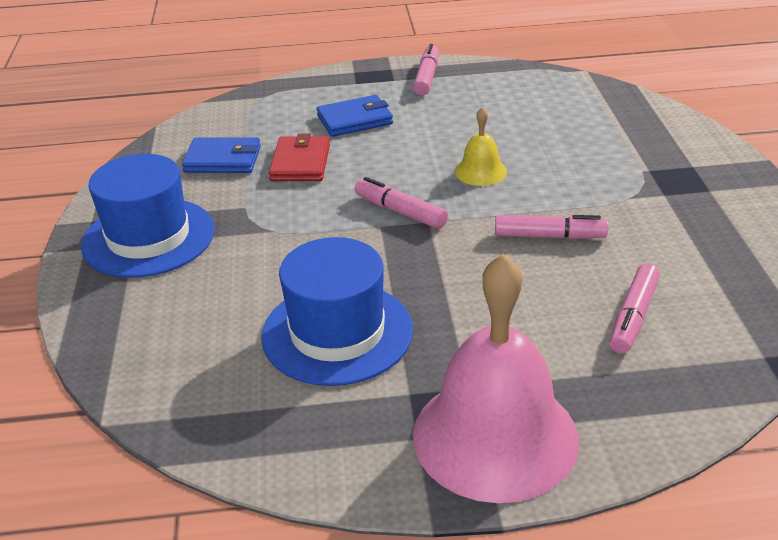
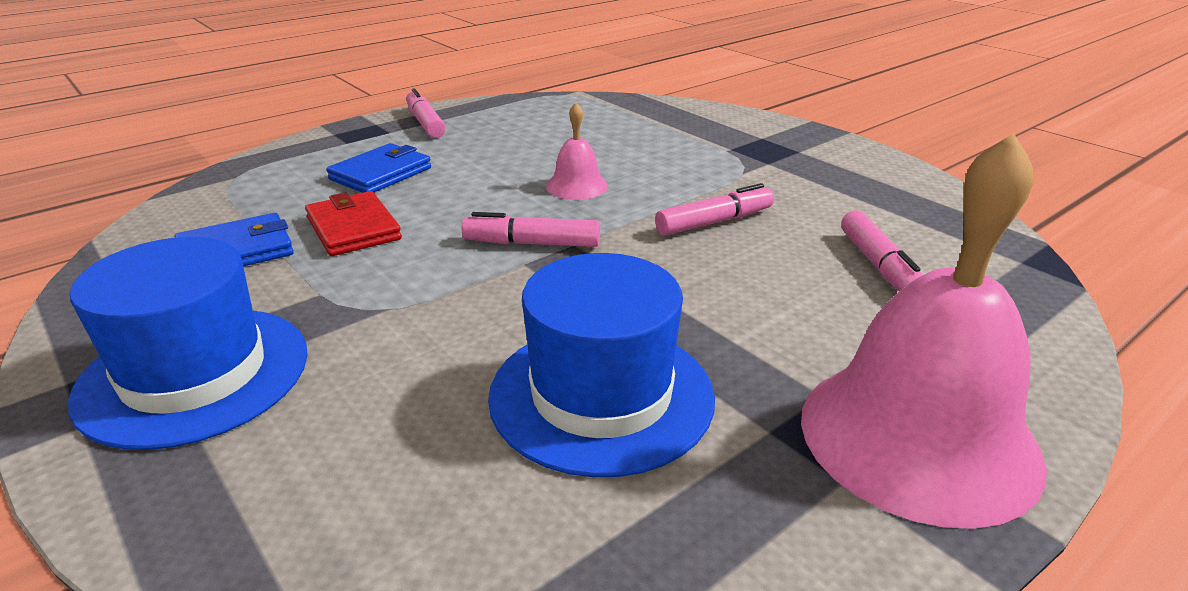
camera: 35 degrees left, 5 degrees down
yellow bell [455,107,507,186] -> pink bell [546,103,608,200]

